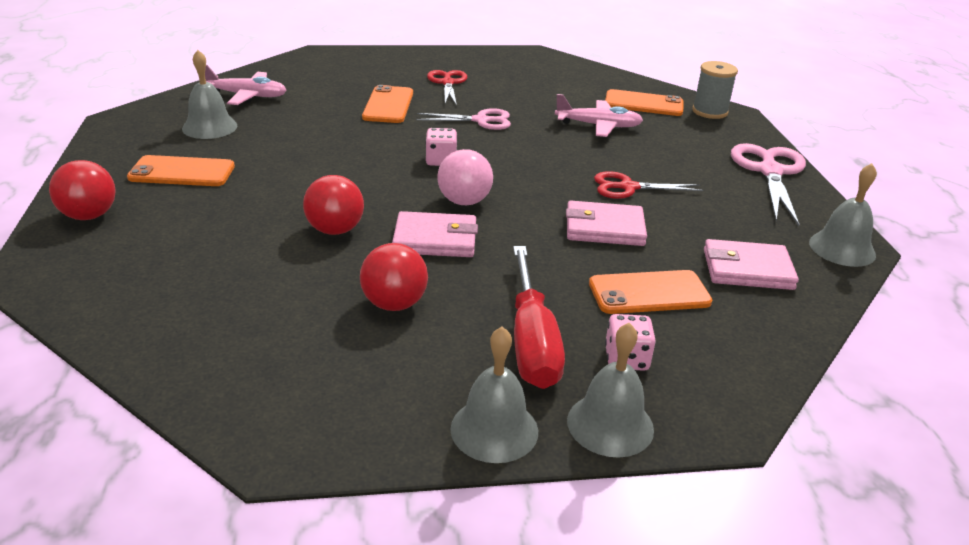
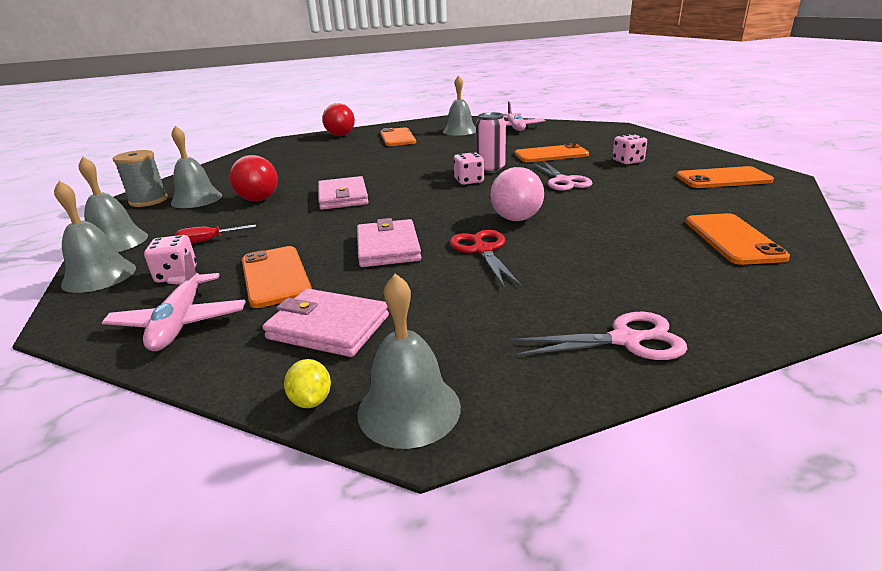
camera: 80 degrees right, 5 degrees down
red ball [303,175,364,235] -> none
red scissors [427,70,467,106] -> pink dice [612,134,647,164]
pink ball [437,149,493,205] -> pink ball moved to [490,167,544,221]
red screwdriver [513,246,565,389] -> red screwdriver [175,225,256,244], size x0.45
pink plane [555,94,643,137] -> pink plane moved to [102,251,246,351]
grey spool [692,61,738,119] -> grey spool moved to [113,150,168,207]
pink wallet [704,239,799,290] -> pink wallet turned 60 degrees counterclockwise [263,289,389,357]
pink scissors [731,143,806,226] -> pink scissors [512,312,687,360], size x0.65
none -> grey bell [171,126,222,208]
none -> yellow lemon [284,359,331,408]
none -> pink can [476,112,506,173]
none -> orange phone [676,166,774,188]

